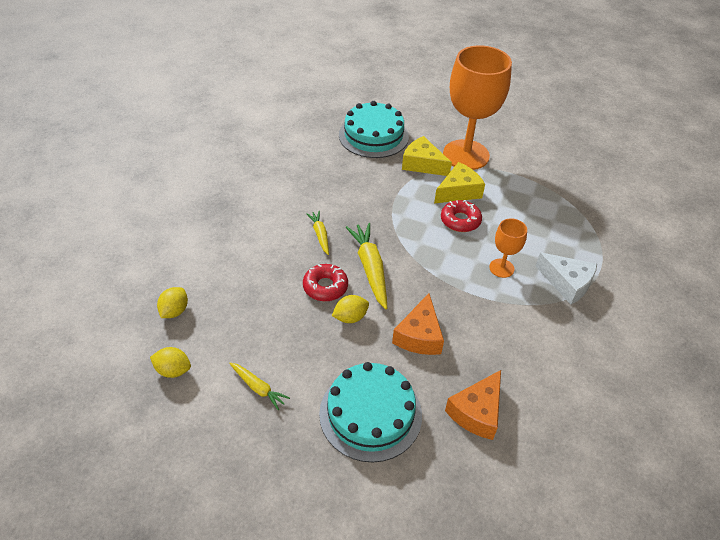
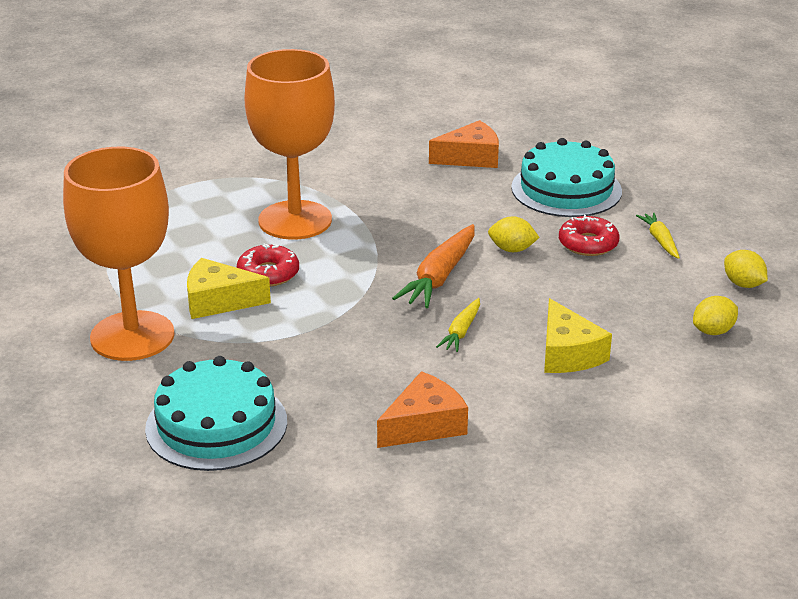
camera: 140 degrees left, 15 degrees down
red donut [303,264,348,301] -> red donut moved to [559,215,619,256]
yellow carrot [346,223,387,309] -> orange carrot [392,224,475,308]
orange cheese [392,293,444,355] -> orange cheese moved to [377,371,468,448]
yellow cheese [402,136,452,176] -> yellow cheese moved to [544,298,612,373]
orange goblet [489,218,527,278] -> orange goblet [244,49,335,240], size x2.20
white cheese [535,252,597,305] -> none

